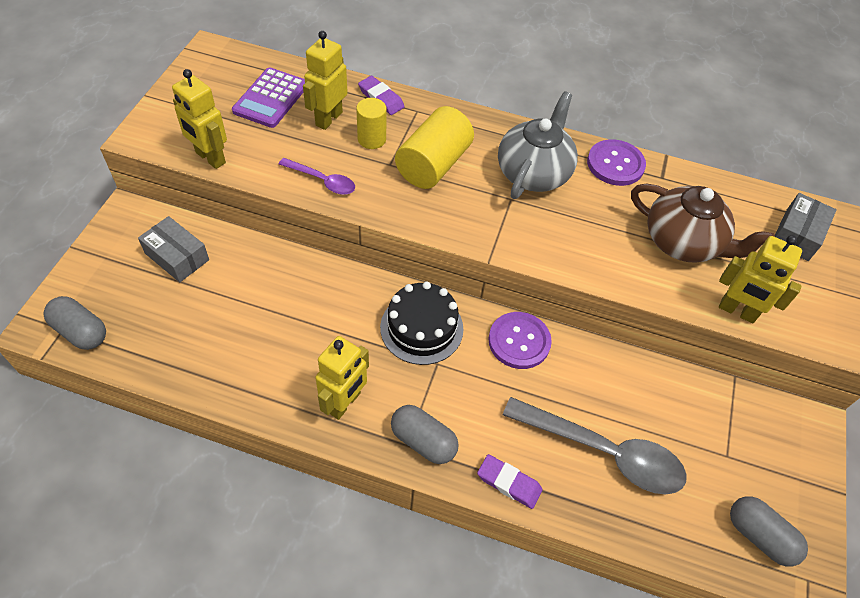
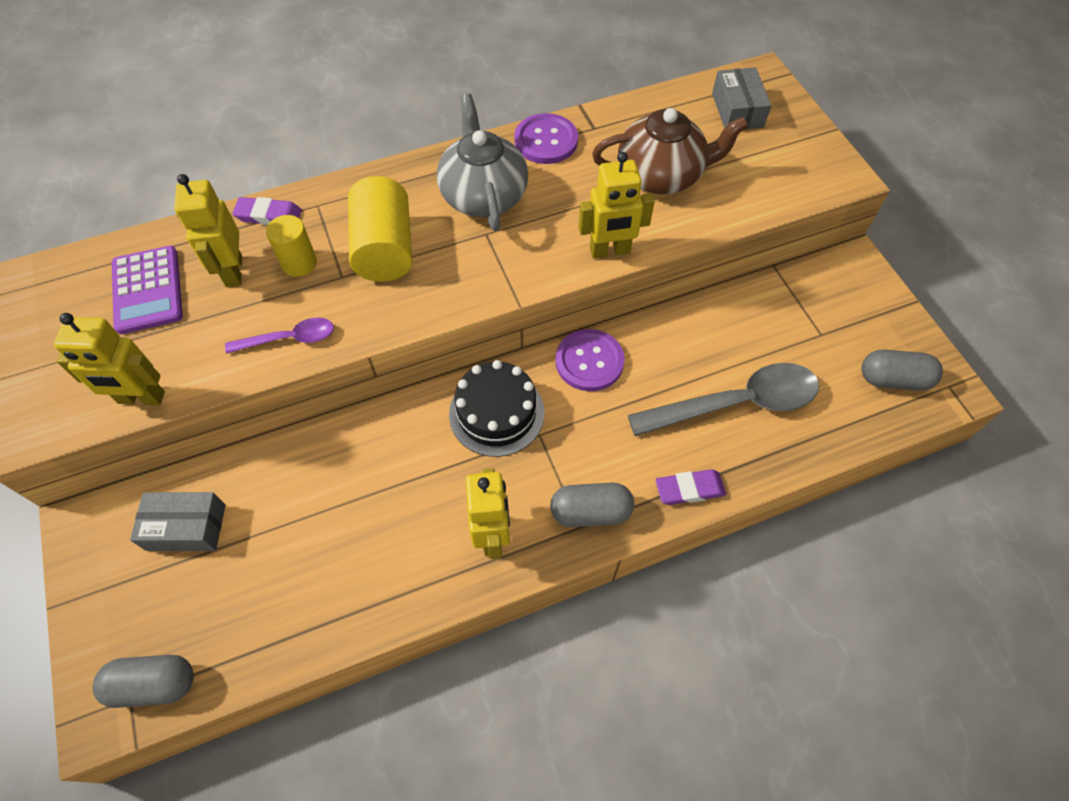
camera: 35 degrees left, 5 degrees up
yellow robot [719,235,802,323] -> yellow robot moved to [578,152,655,258]

